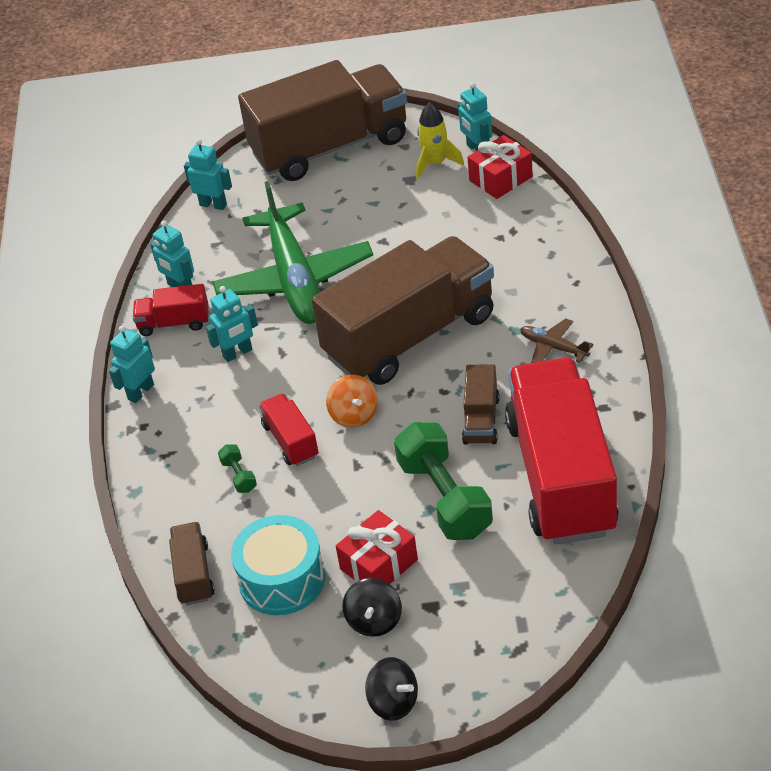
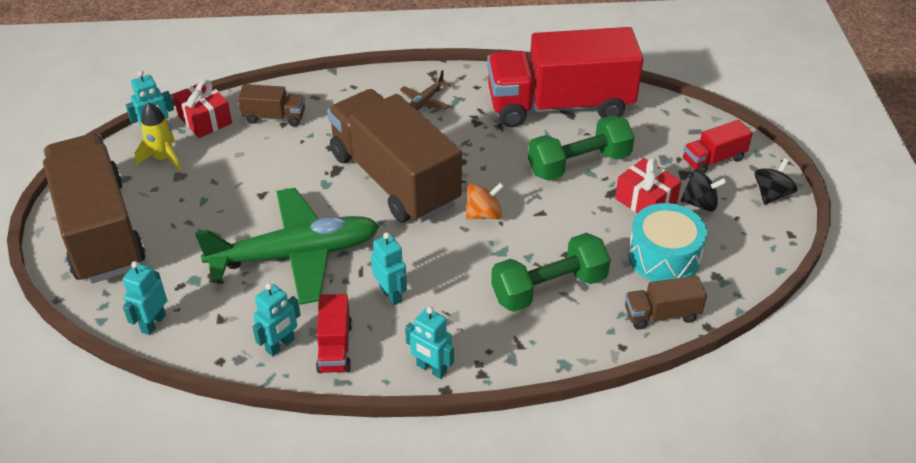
camera: 95 degrees left, 0 degrees up
green dumbbell [218,444,257,493] -> green dumbbell [491,233,611,312], size x2.33
red truck [259,393,319,466] -> red truck moved to [683,120,753,173]
brown truck [462,364,500,444] -> brown truck moved to [238,84,305,126]

